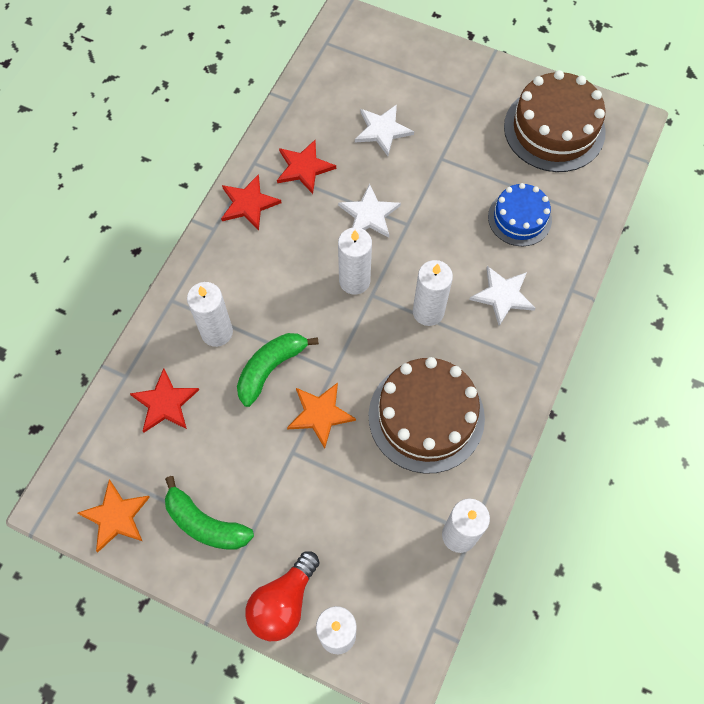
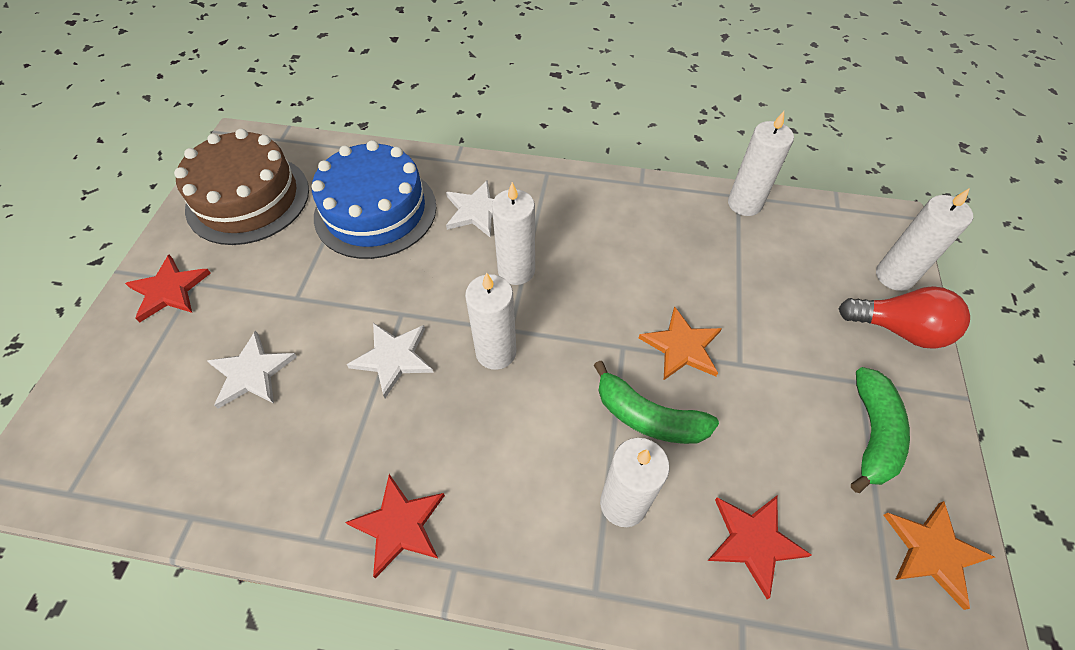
camera: 105 degrees left, 10 degrees down
red star [277,140,336,194] -> red star moved to [125,255,211,322]
brown cake [369,357,485,474] -> none
blue cake [488,183,552,246] -> blue cake [312,140,436,259], size x1.66

